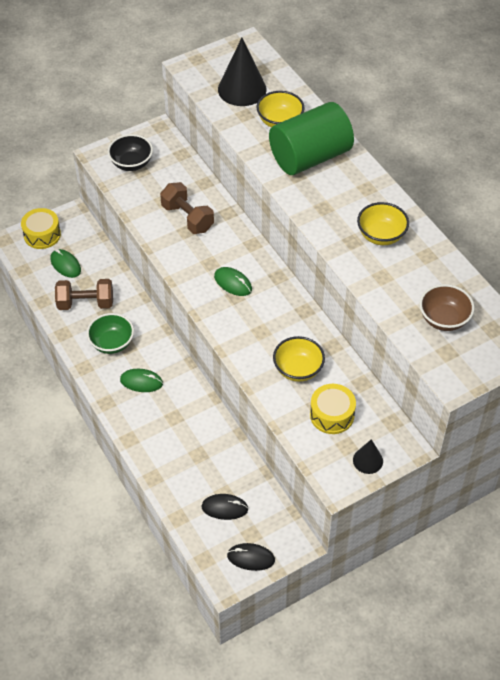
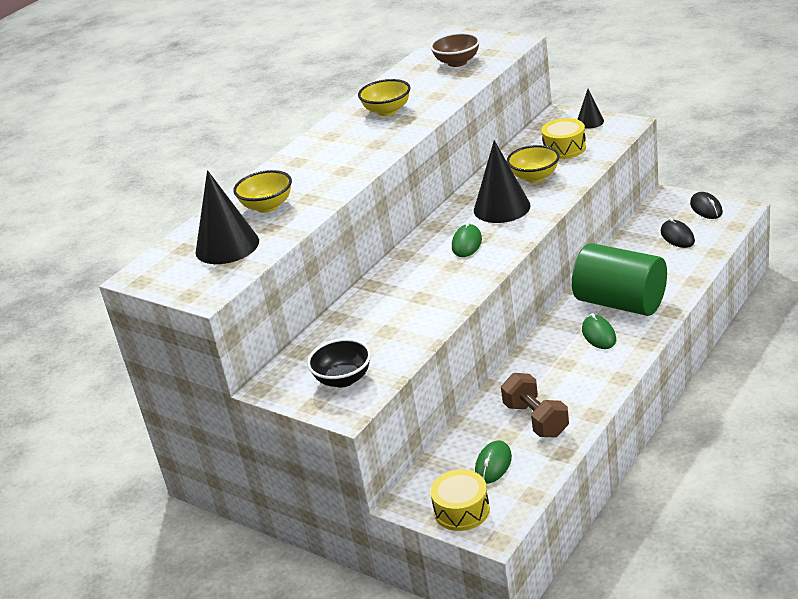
camera: 110 degrees left, 20 degrees down
green bowl [87,313,134,354] -> none
brown dumbbell [160,182,214,234] -> none
green cylinder [269,102,354,175] -> green cylinder moved to [572,243,667,316]
none -> black cone [474,140,531,223]

